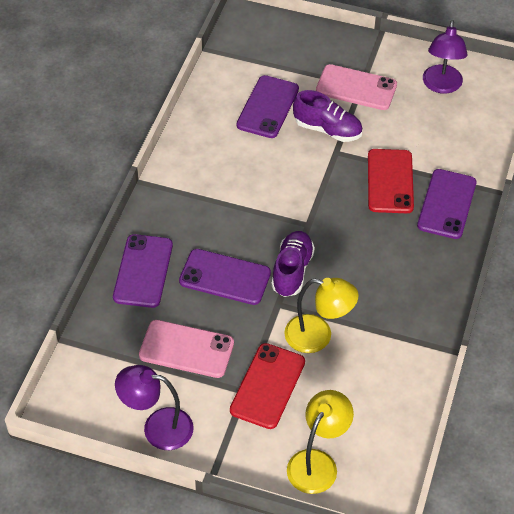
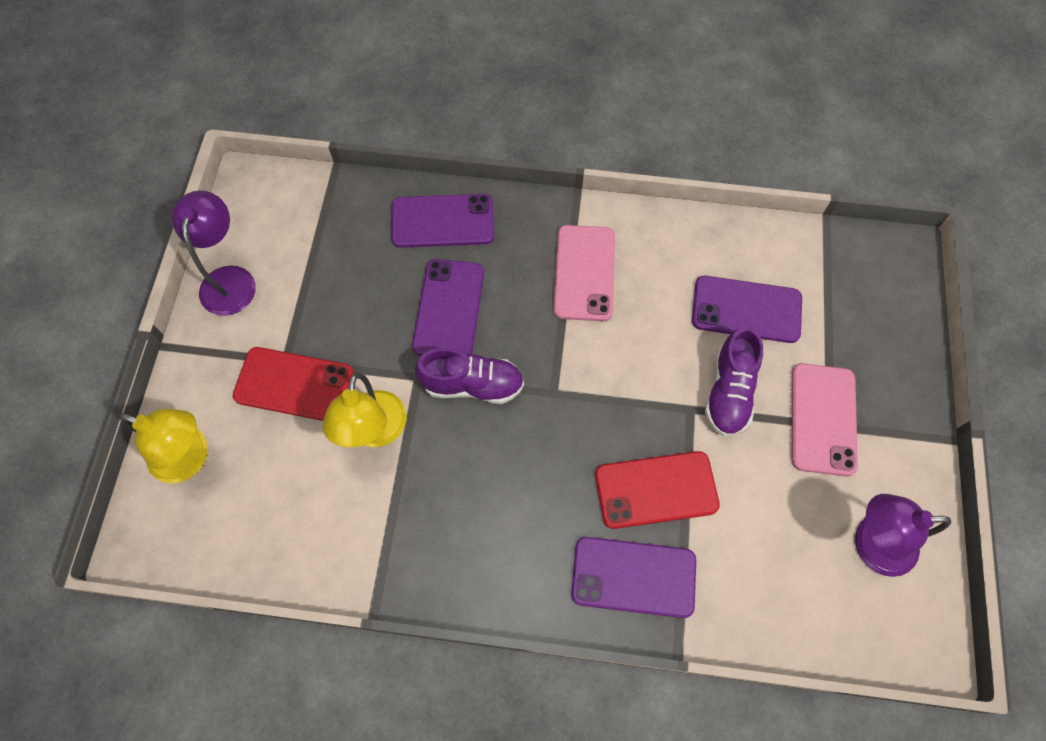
camera: 80 degrees right, 15 degrees up
pink phone [139,320,234,378] -> pink phone moved to [554,225,615,321]

